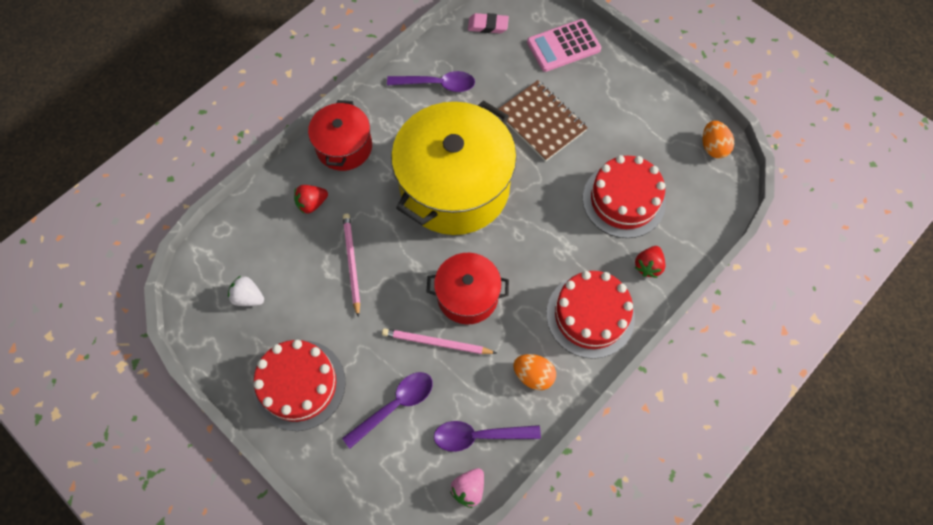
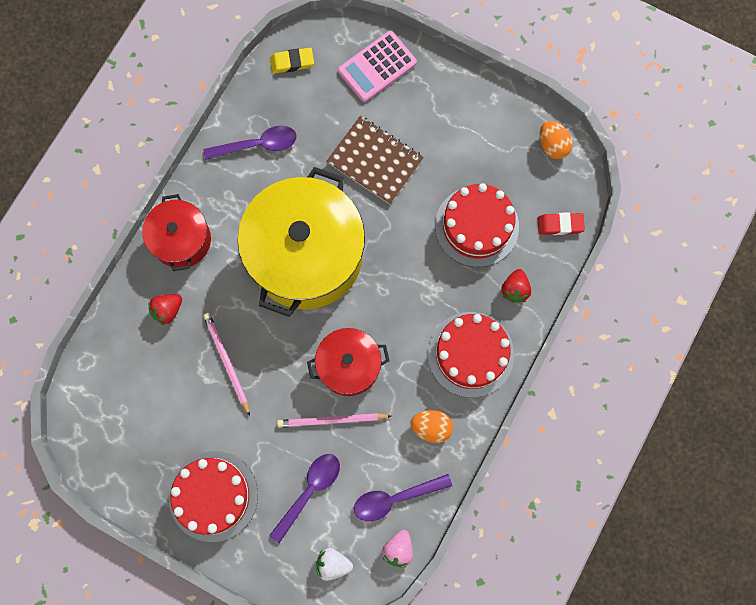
camera: 15 degrees left, 10 degrees up
white strawberry [228,276,264,306] -> white strawberry moved to [316,548,353,581]
pink eraser [468,13,509,33] -> yellow eraser [270,48,314,74]
none -> red eraser [537,212,585,235]

